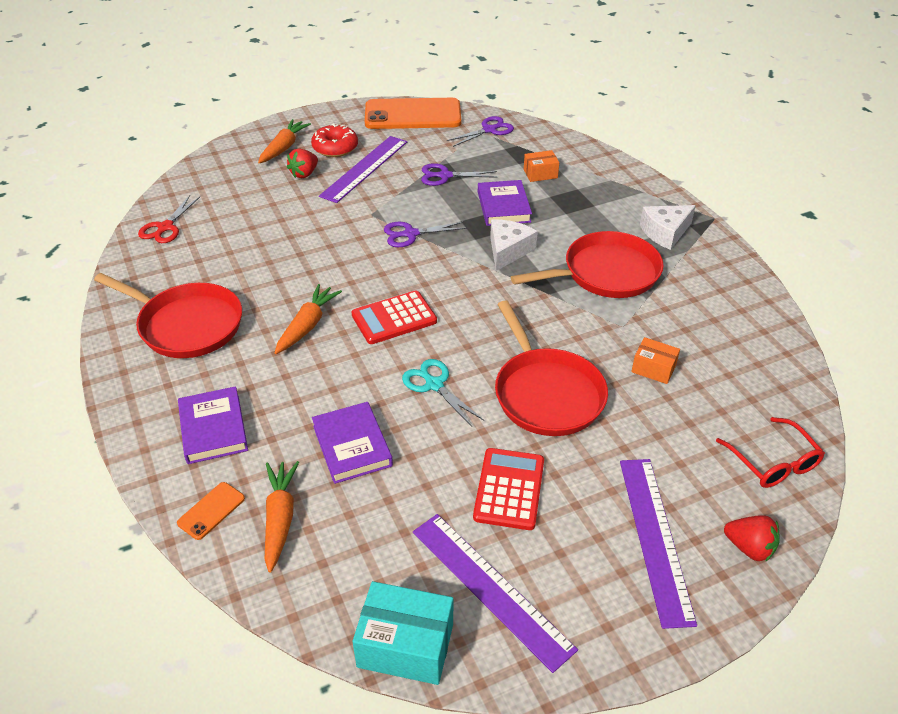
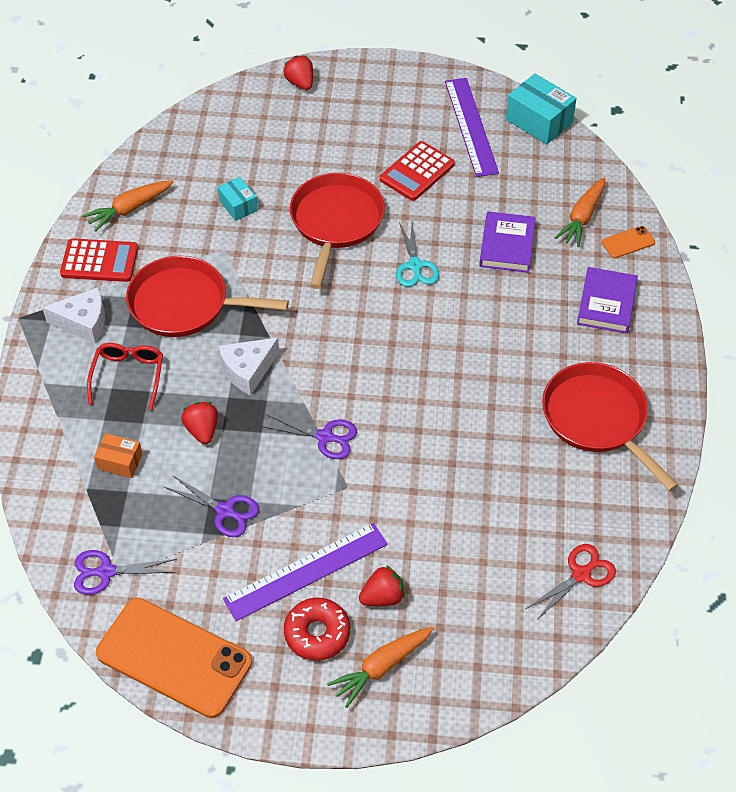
camera: 150 degrees left, 10 degrees up
orange carrot [275,284,342,354] -> orange carrot moved to [83,180,174,231]
red calculator [352,290,437,344] -> red calculator moved to [60,238,138,282]
purple book [478,180,532,226] -> red strawberry [181,402,218,444]
purple ruler [620,459,697,629] -> none
orange box [631,337,680,384] -> turquoise box [218,177,258,221]
red glasses [716,417,825,488] -> red glasses moved to [87,343,163,410]

